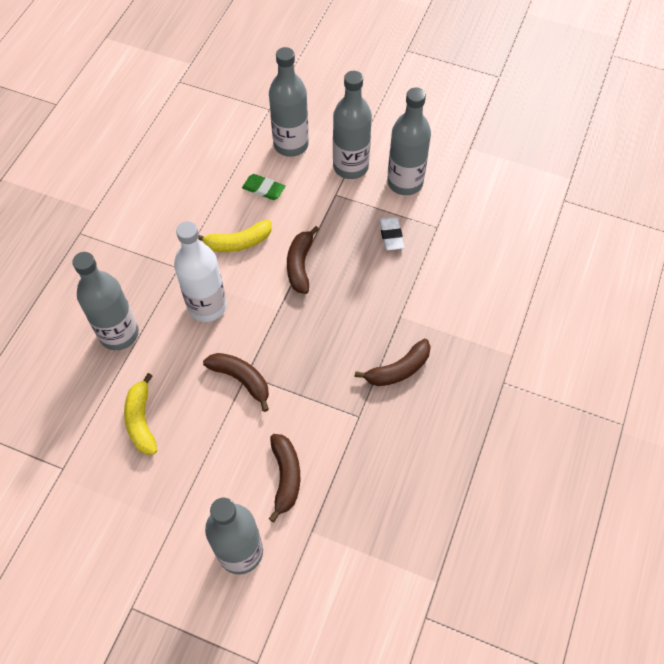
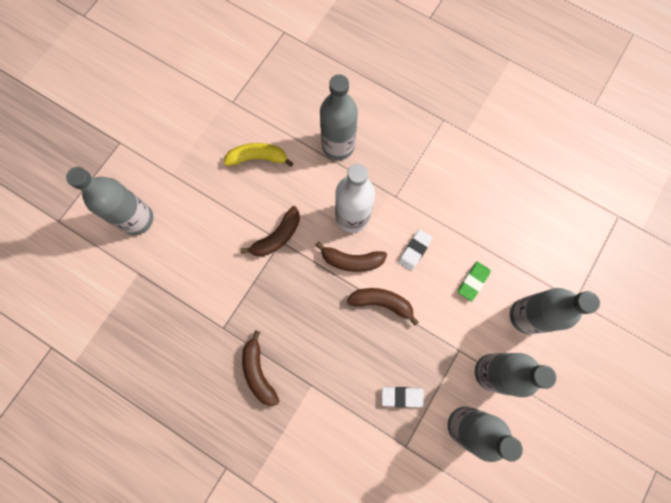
camera: 100 degrees right, 15 degrees up
yellow banana [198,220,272,252] -> white eraser [398,229,433,271]
brown banana [269,434,300,522] -> brown banana moved to [315,242,387,272]

